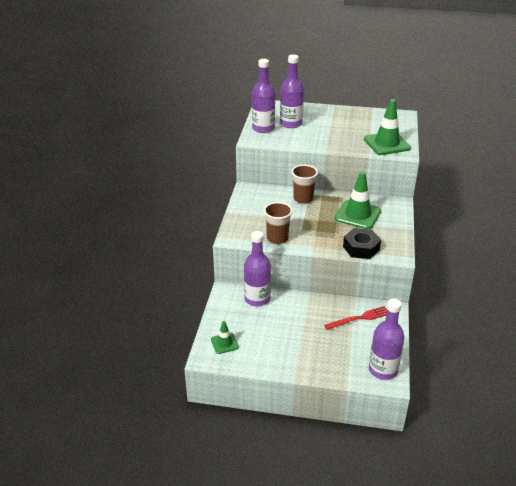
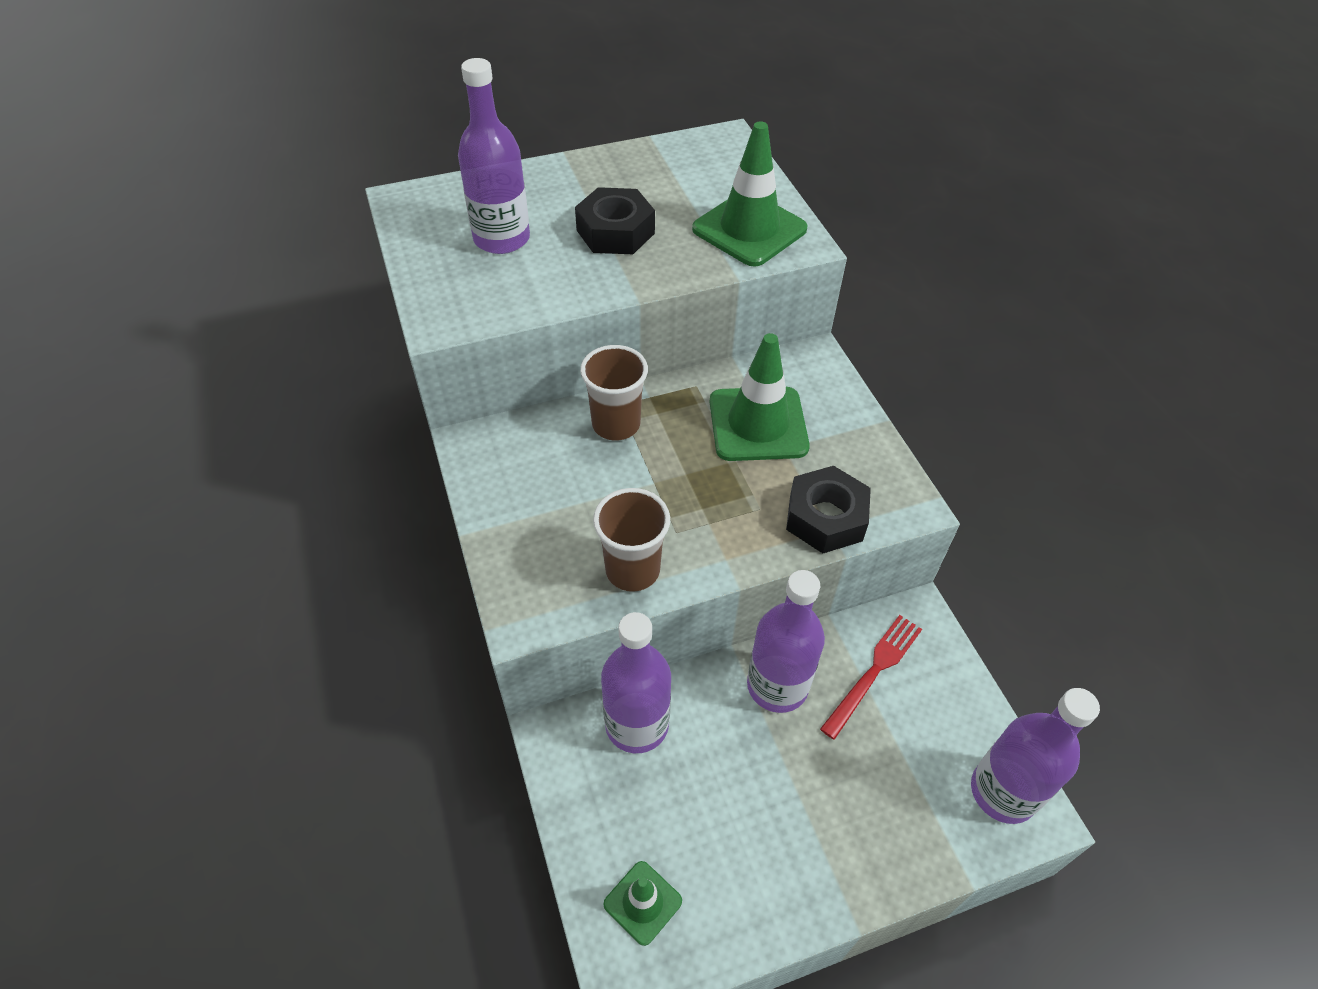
camera: 30 degrees left, 15 degrees up
purple bottle [252,59,275,133] -> purple bottle moved to [747,570,825,713]
none -> black nut [575,187,655,254]

